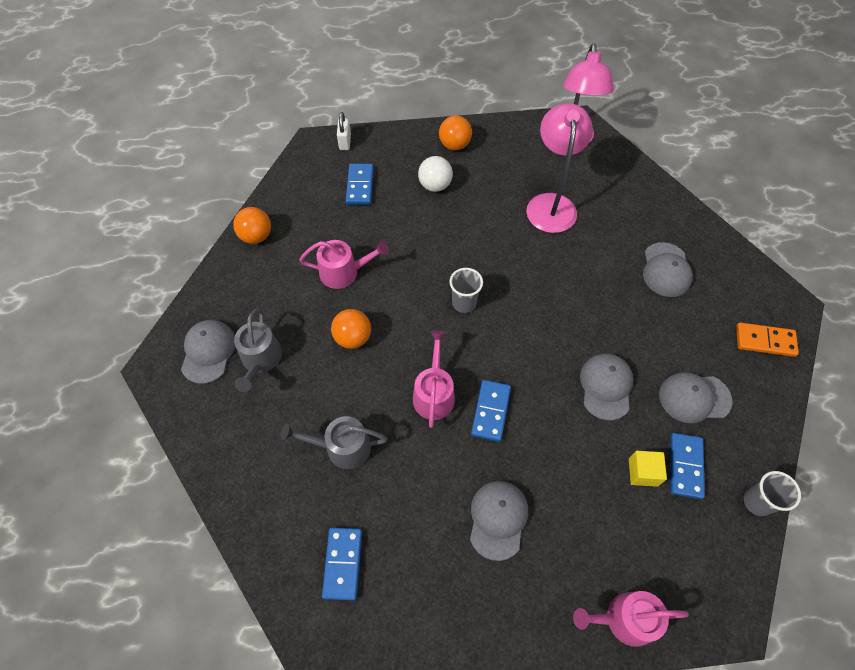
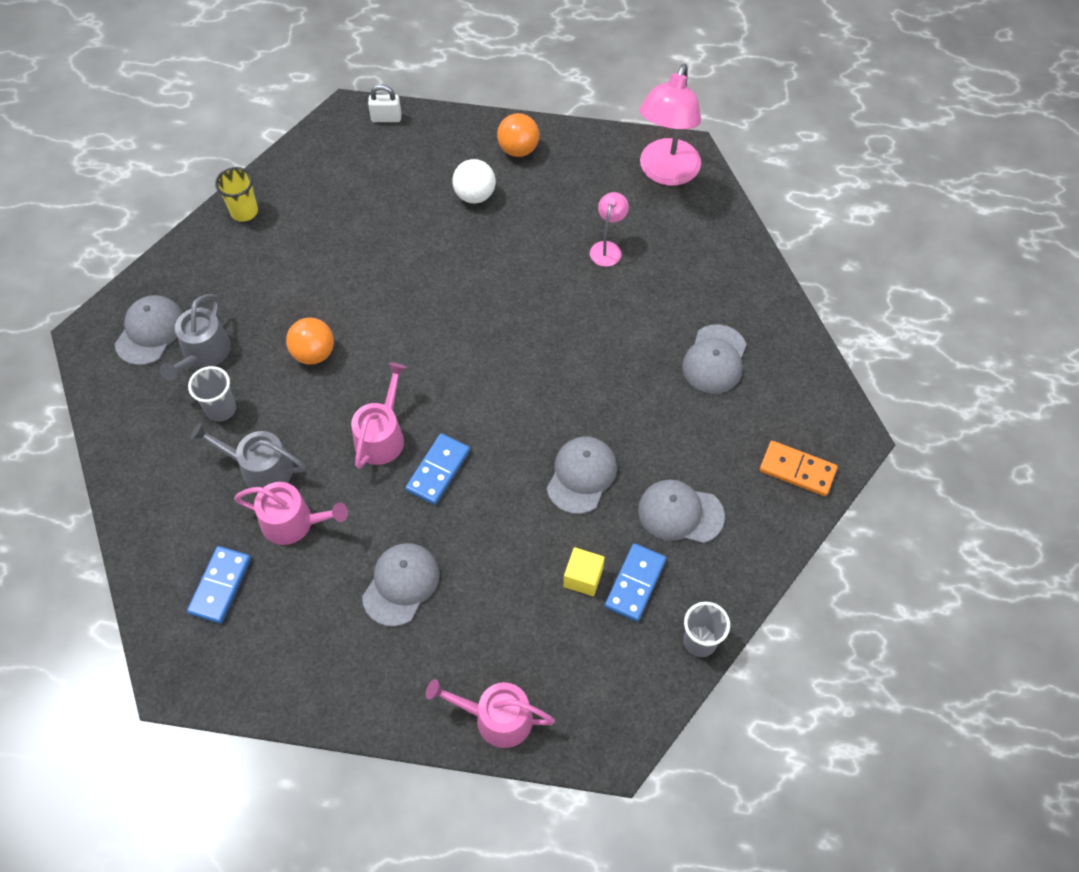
camera: 15 degrees right, 0 degrees up
orange ball [233,207,271,244] -> yellow cup [215,167,258,222]
pink watering can [299,240,389,289] -> pink watering can moved to [234,482,348,545]
white padlock [337,112,351,150] -> white padlock turned 75 degrees clockwise [368,85,401,122]
blue domino [346,163,374,205] -> none
grey cup [450,268,483,313] -> grey cup moved to [188,366,236,422]
pink lamp [526,103,593,233] -> pink lamp [590,192,629,267], size x0.50

